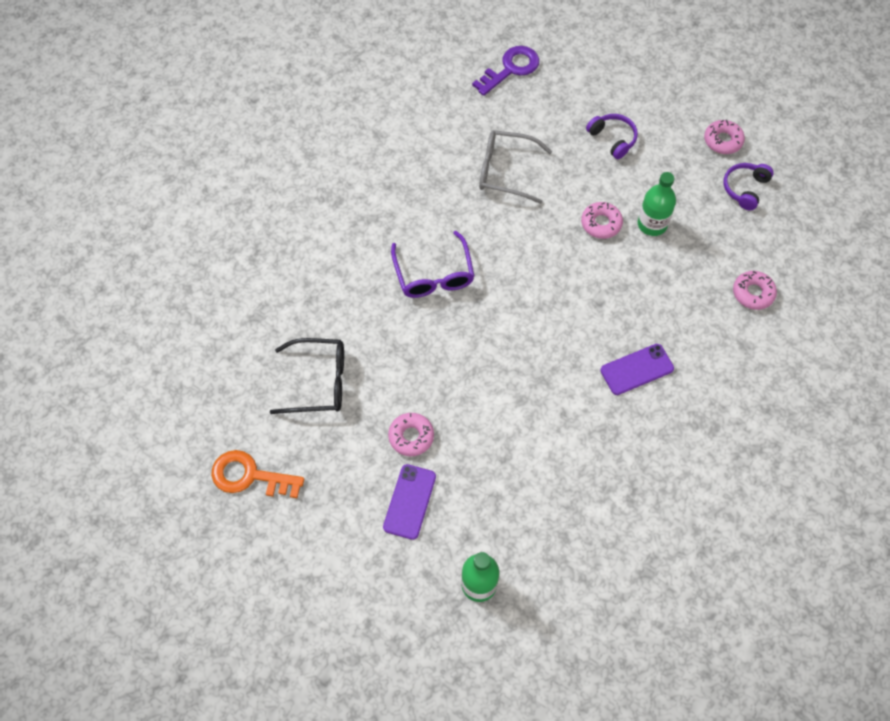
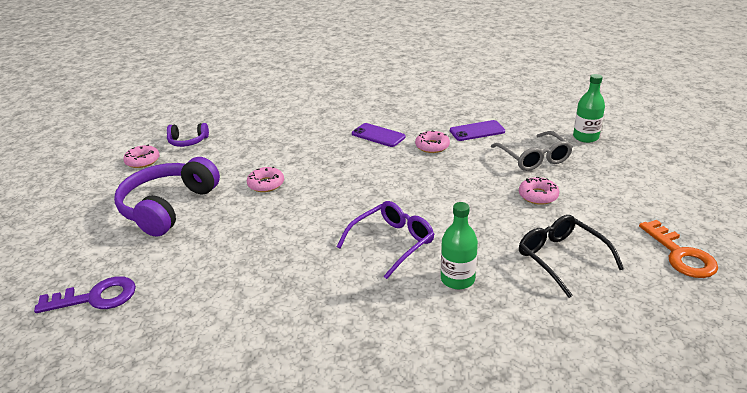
camera: 120 degrees left, 30 degrees down
purple phone [383,464,436,540] -> purple phone moved to [450,120,505,141]
purple key [472,46,539,96] -> purple key turned 150 degrees clockwise [34,276,136,313]
grey glasses [479,130,552,204] -> grey glasses moved to [491,131,573,171]
purple headphones [586,114,638,159] -> purple headphones [114,157,220,237], size x2.04
green bottle [638,172,676,236] -> green bottle moved to [441,202,478,289]
pink donut [733,271,777,310] -> pink donut moved to [415,131,450,153]

